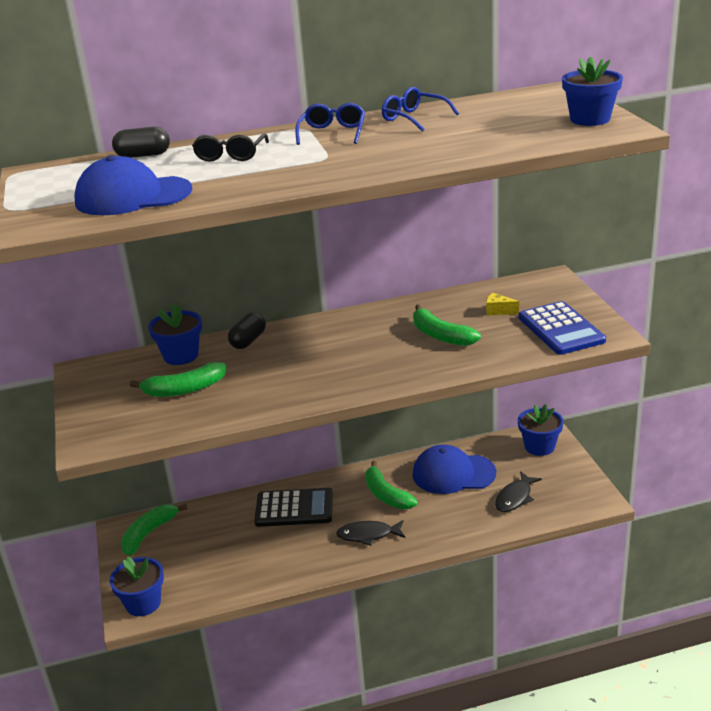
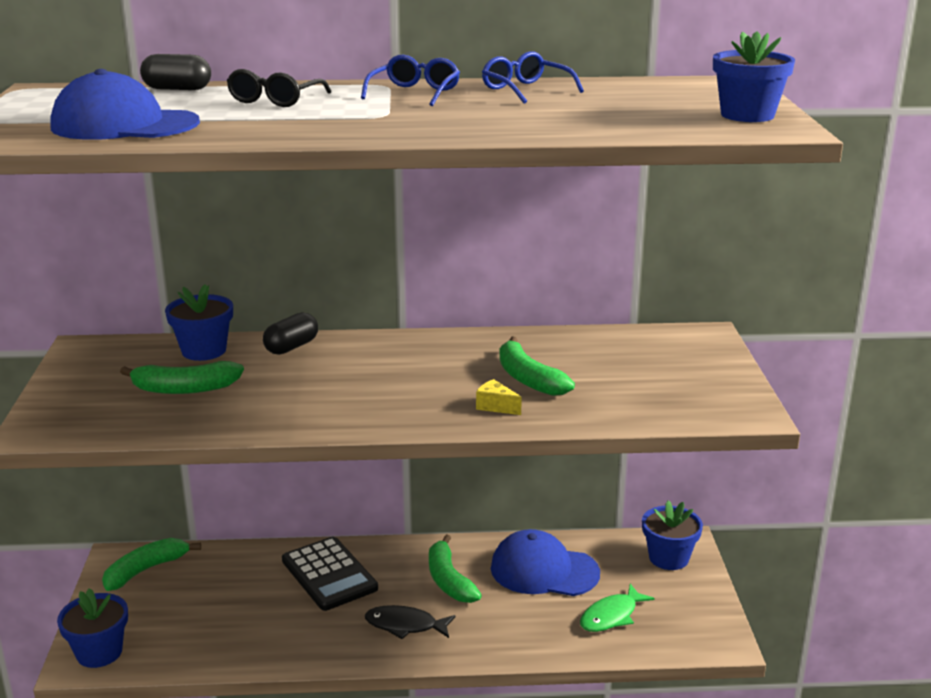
camera: 10 degrees right, 5 degrees down
black calculator [254,488,333,527] -> black calculator turned 45 degrees clockwise [282,537,378,611]
yellow cheese [486,293,519,316] -> yellow cheese moved to [476,379,522,415]
black fish [495,471,542,512] -> green fish [580,584,655,632]
blue calculator [518,301,606,355] -> none

